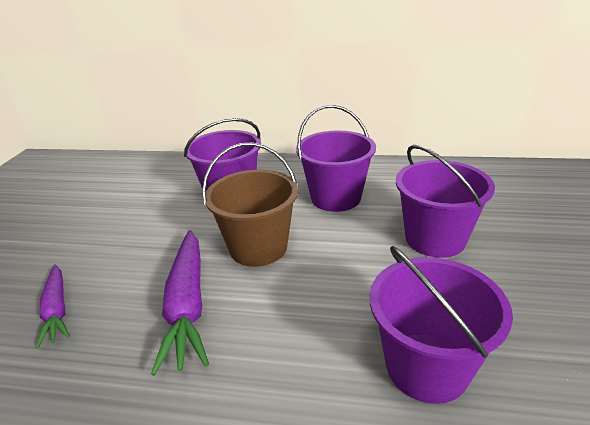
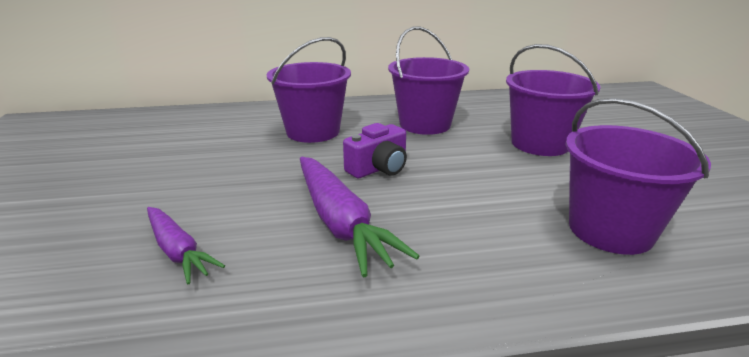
camera: 20 degrees left, 5 degrees down
brown bucket [202,142,298,267] -> purple camera [343,123,407,178]

